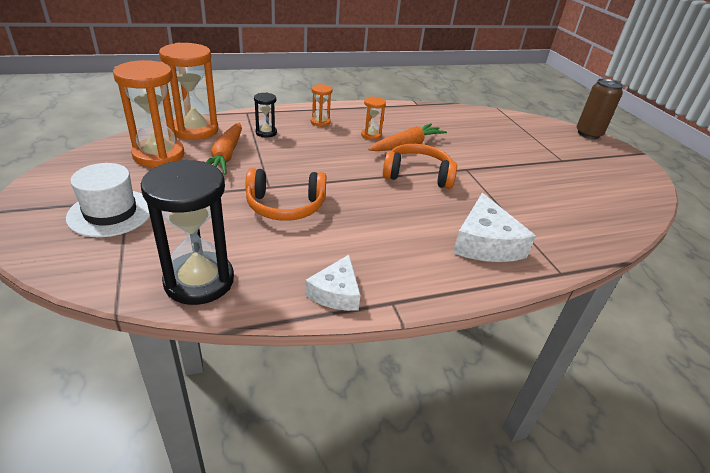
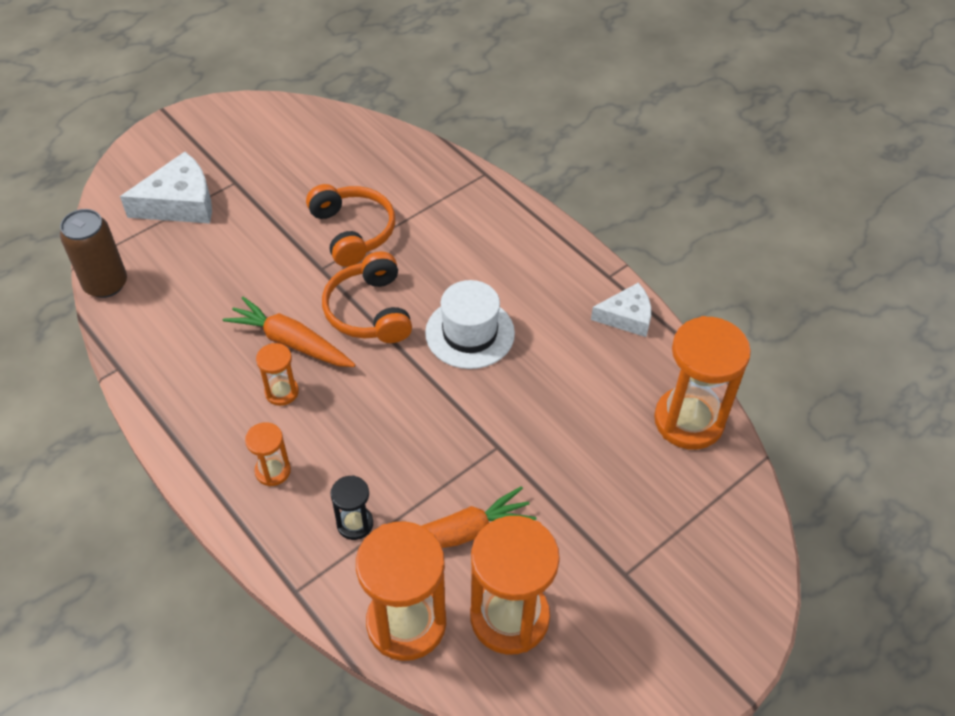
camera: 110 degrees left, 15 degrees up
white hat [66,163,150,237] -> white hat moved to [425,280,515,369]
black hourglass [141,159,234,305] -> orange hourglass [654,316,751,450]
orange headphones [245,168,327,221] -> orange headphones moved to [306,184,395,267]
white cheese [453,193,536,262] -> white cheese moved to [120,152,212,224]
brown can [576,79,623,139] -> brown can moved to [60,209,127,298]

